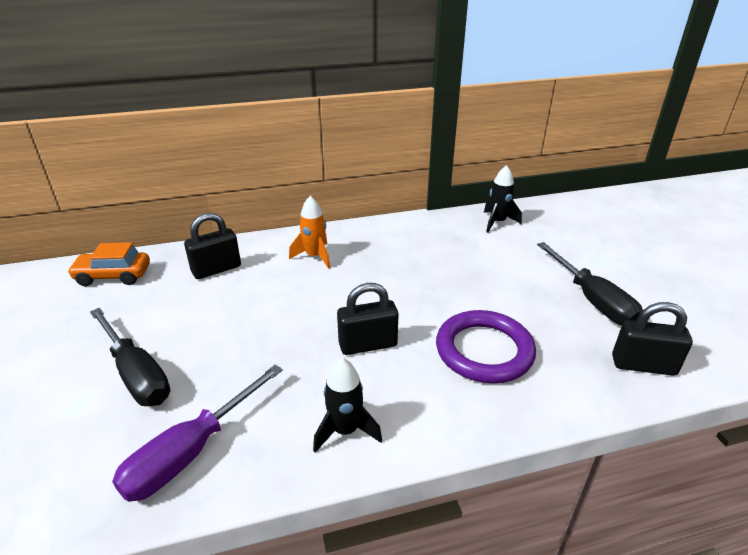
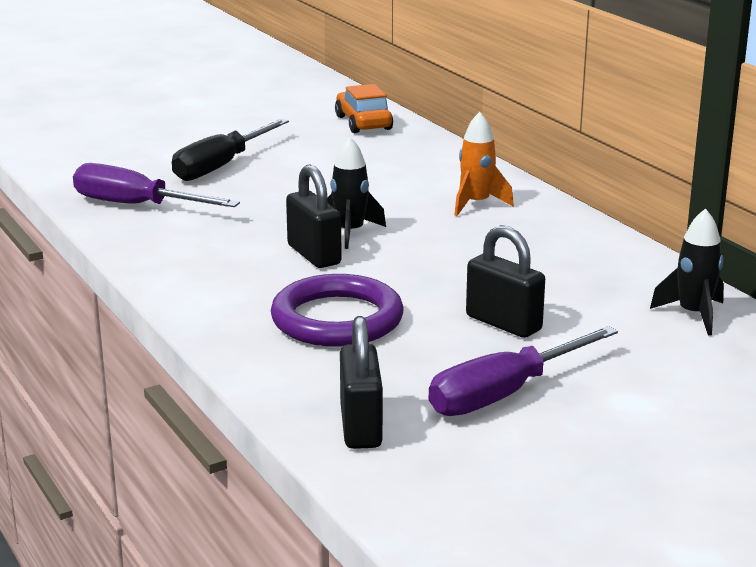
camera: 75 degrees right, 10 degrees down
black padlock [184,213,241,279] -> black padlock moved to [466,225,545,338]
black rocket [313,358,382,453] -> black rocket moved to [328,137,386,249]
black screwdriver [537,242,643,325] -> purple screwdriver [429,326,618,416]

